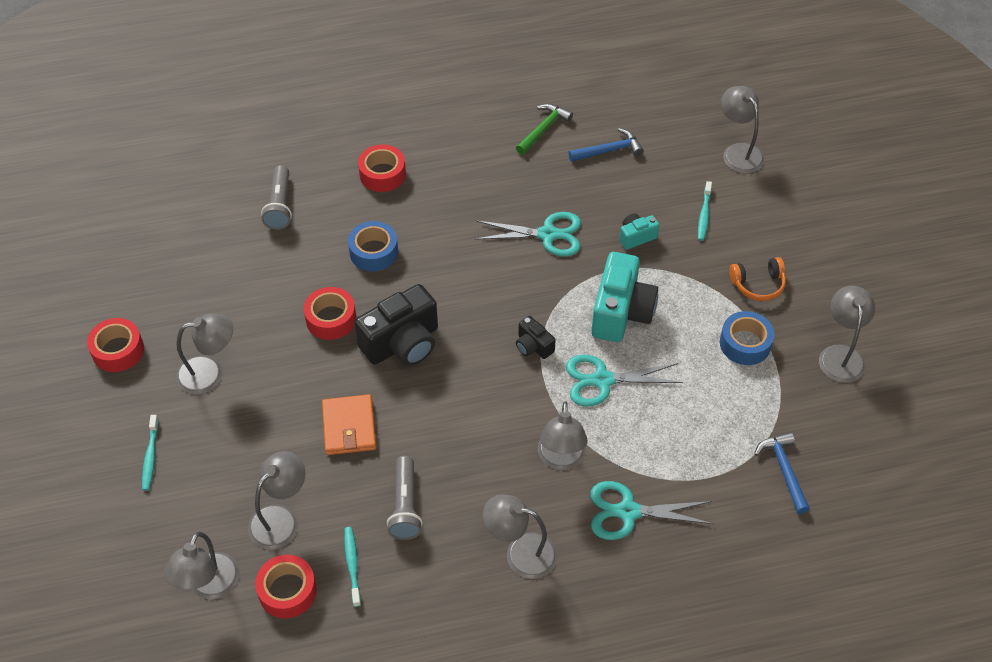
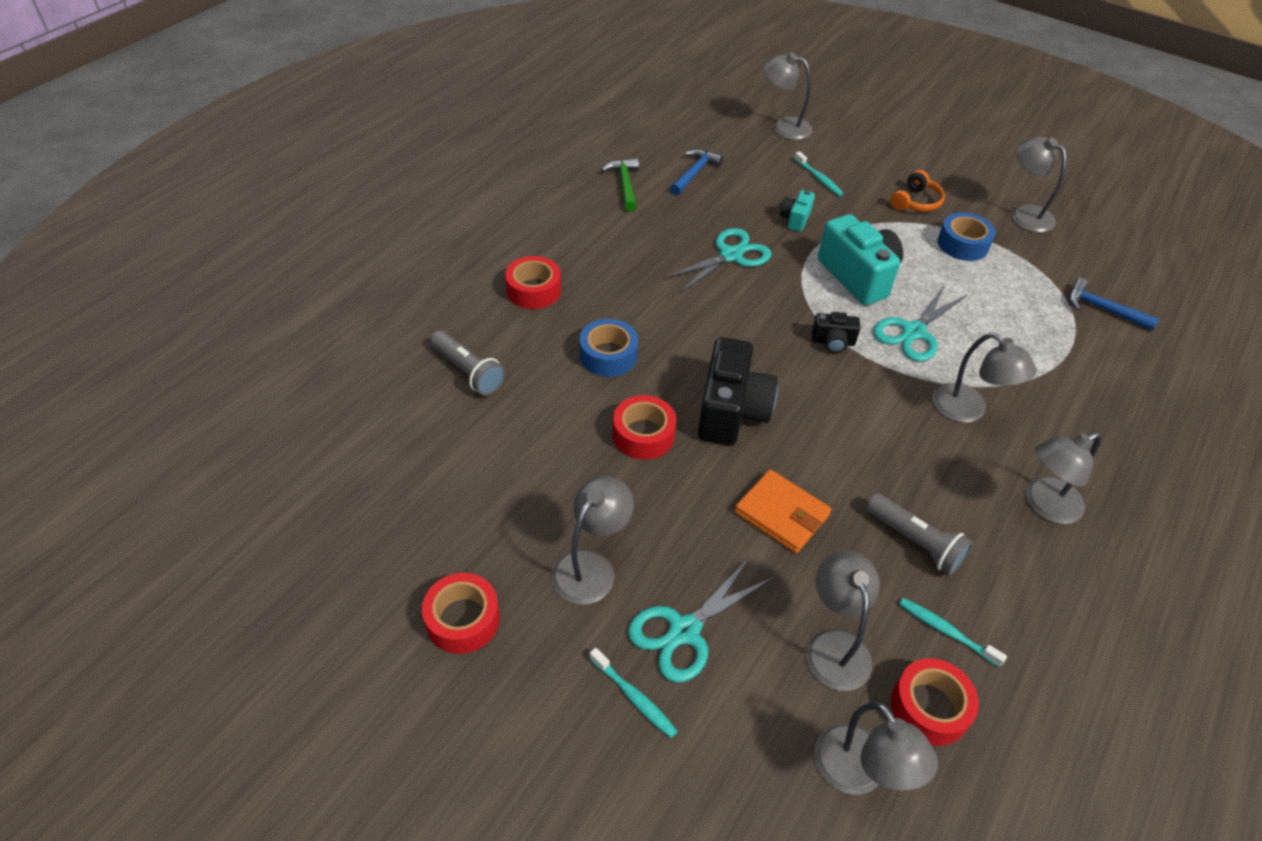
camera: 45 degrees left, 5 degrees down
turquoise scissors [591,481,714,540] -> turquoise scissors moved to [628,558,773,682]

